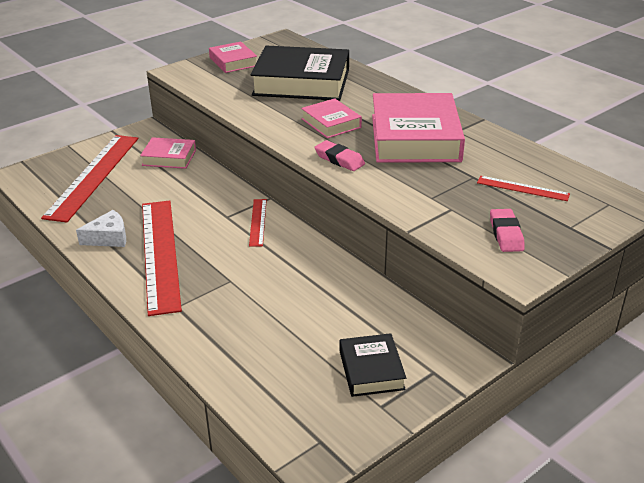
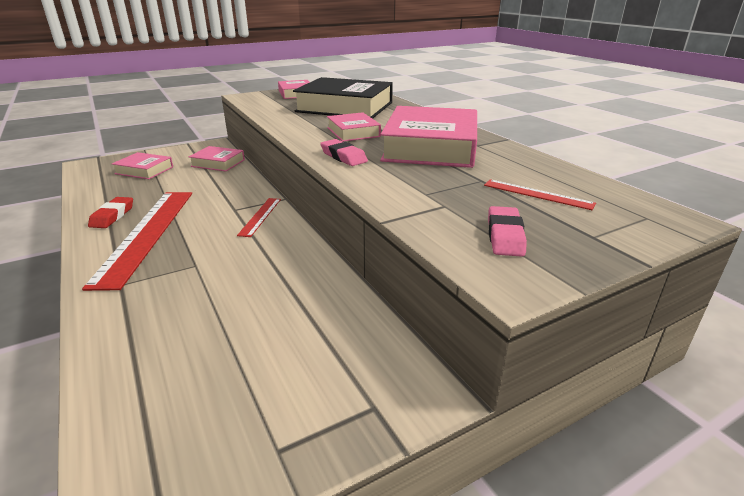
camera: 10 degrees right, 5 degrees down
red ruler [41,135,138,223] -> pink book [112,152,173,179]
white cheese [76,210,126,247] -> red eraser [88,197,133,228]
black book [340,333,406,397] -> none

